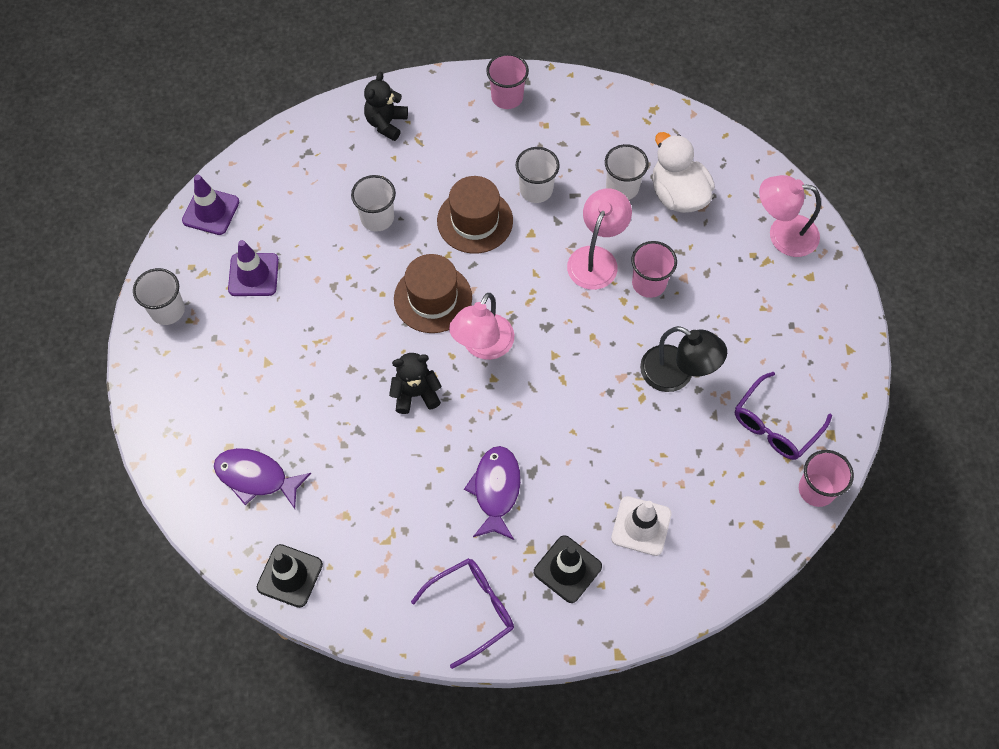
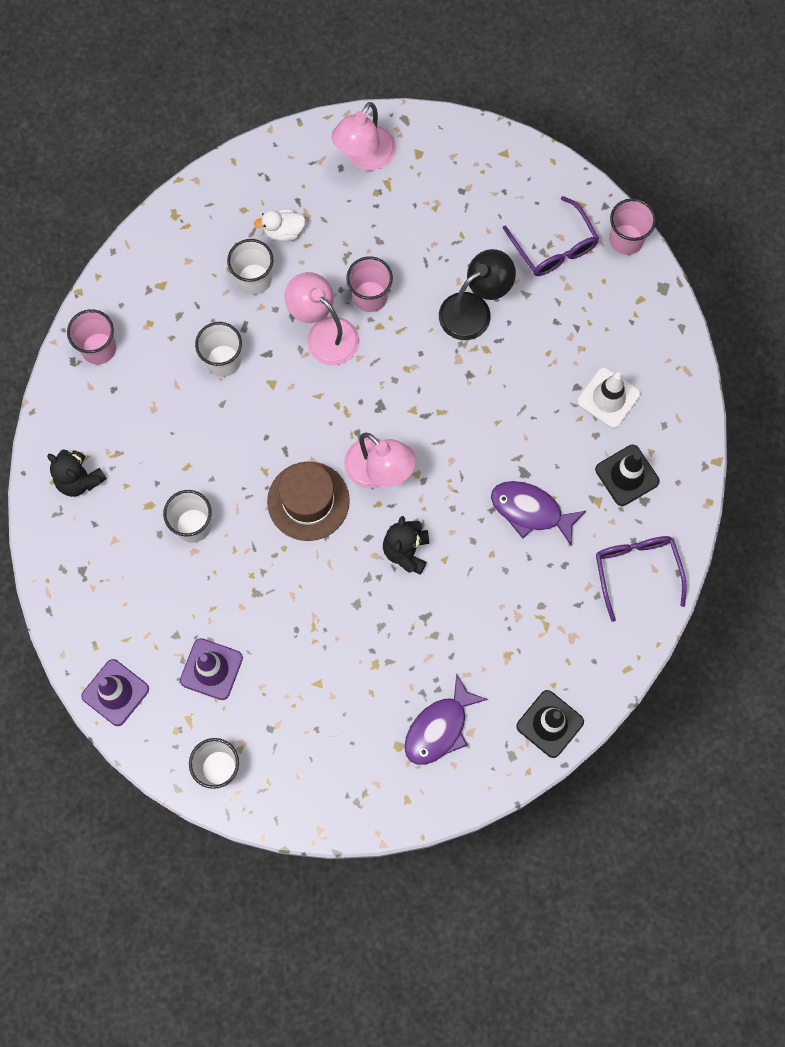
camera: 70 degrees left, 10 degrees up
brown hat [437,176,513,254] -> none
white duck [653,132,715,213] -> white duck [254,209,306,242], size x0.56

